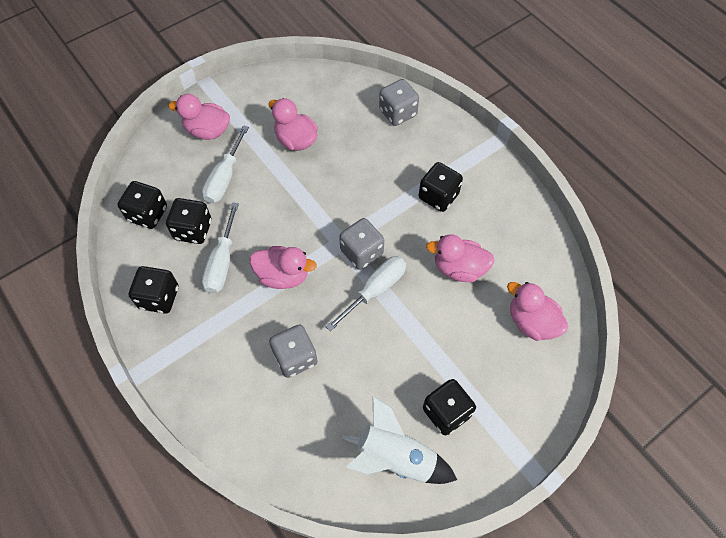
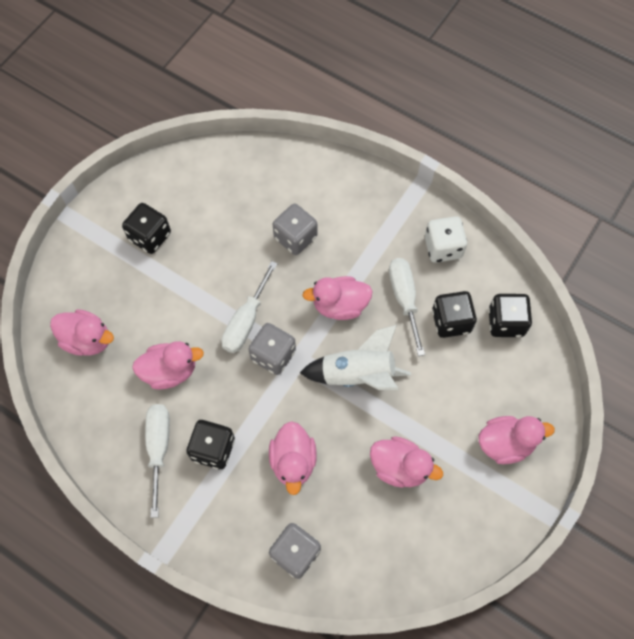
camera: 160 degrees right, 5 degrees up
black dice [129,266,178,314] -> white dice [425,216,467,263]
white screwdriver [202,125,249,203] -> white screwdriver moved to [145,404,170,518]
white rocket [342,396,457,484] -> white rocket moved to [300,325,411,390]
none -> pink duck [269,421,317,495]

